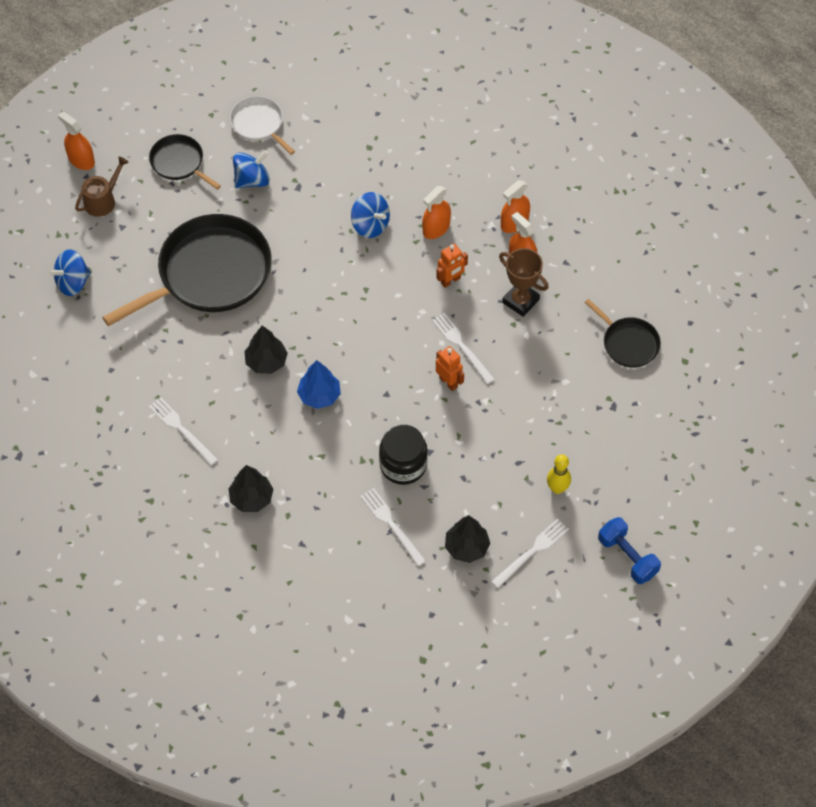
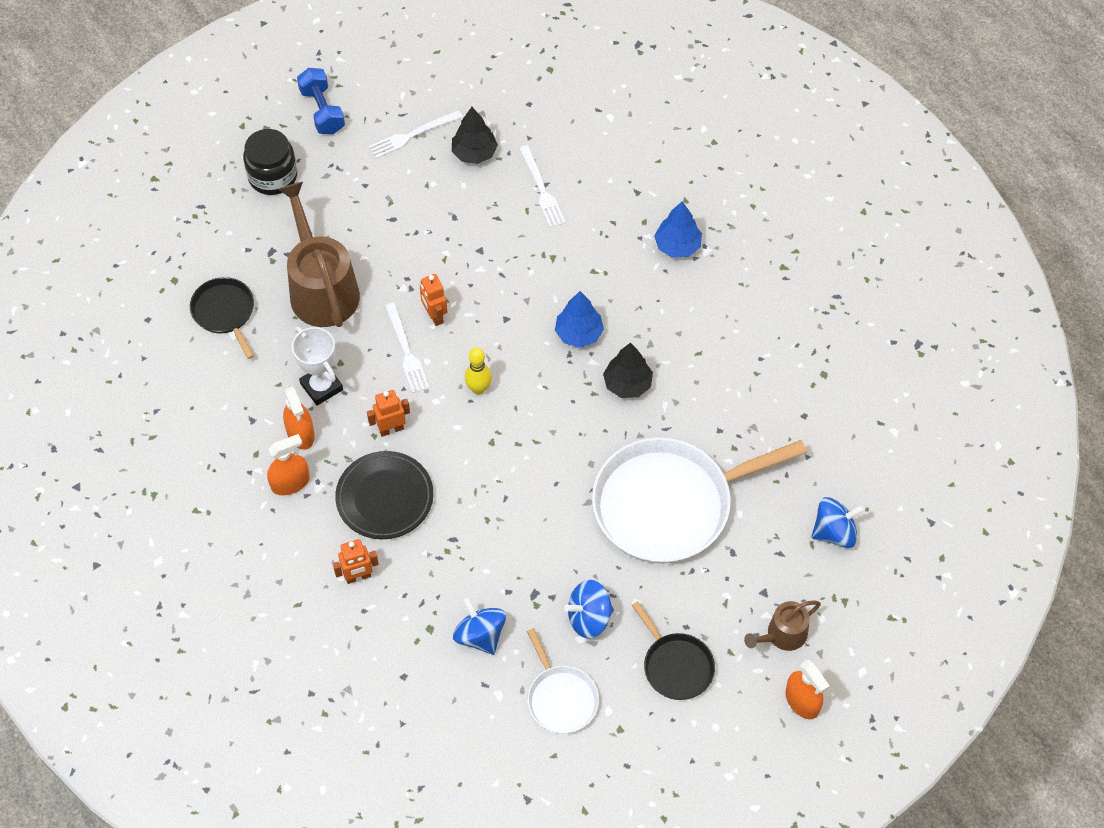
camera: 165 degrees left, 0 degrees up
black pan [102,214,272,326] -> white pan [592,438,807,564]
white fork [149,397,218,466] -> none
black tree [228,465,274,512] -> blue tree [654,201,702,258]
blue spinning top [351,192,390,238] -> blue spinning top moved to [453,597,506,655]
black jar [379,425,428,485] -> black jar moved to [243,129,297,195]
orange spray bottle [422,186,451,239] -> black plate [335,451,433,539]
brown trophy [499,248,549,317] -> white trophy [292,327,343,406]
yellow bowling pin [547,454,571,494] -> yellow bowling pin moved to [465,348,492,395]
none -> brown watering can [278,182,360,327]
none -> orange robot [333,539,379,584]

